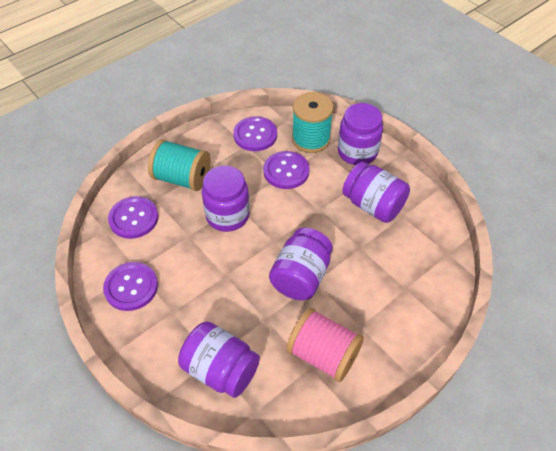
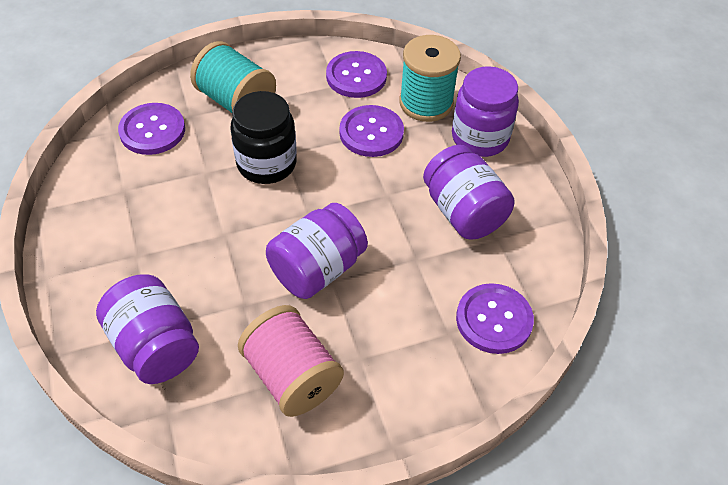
camera: 20 degrees right, 0 degrees up
purple button [103,262,158,311] -> purple button moved to [456,283,534,354]
purple jar [202,166,250,232] -> black jar [230,91,297,184]

